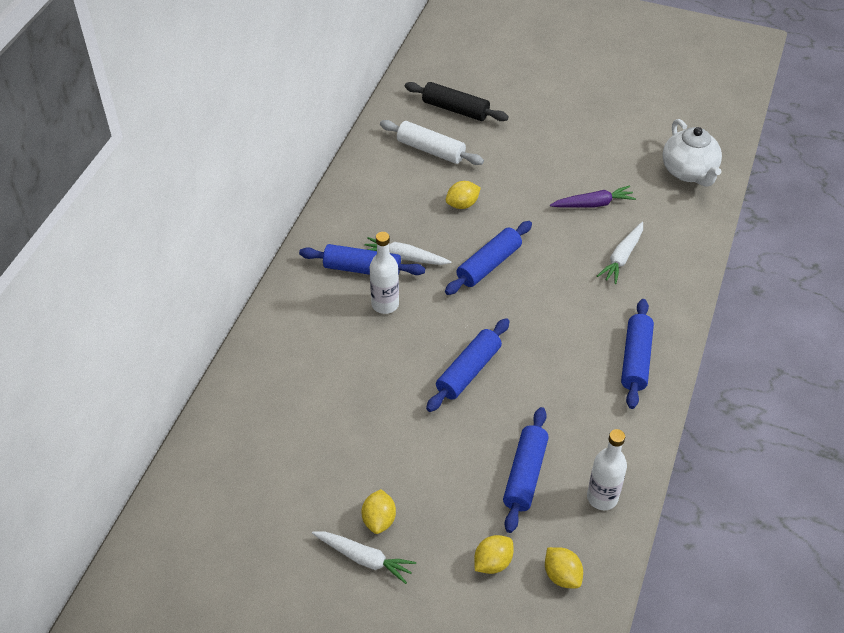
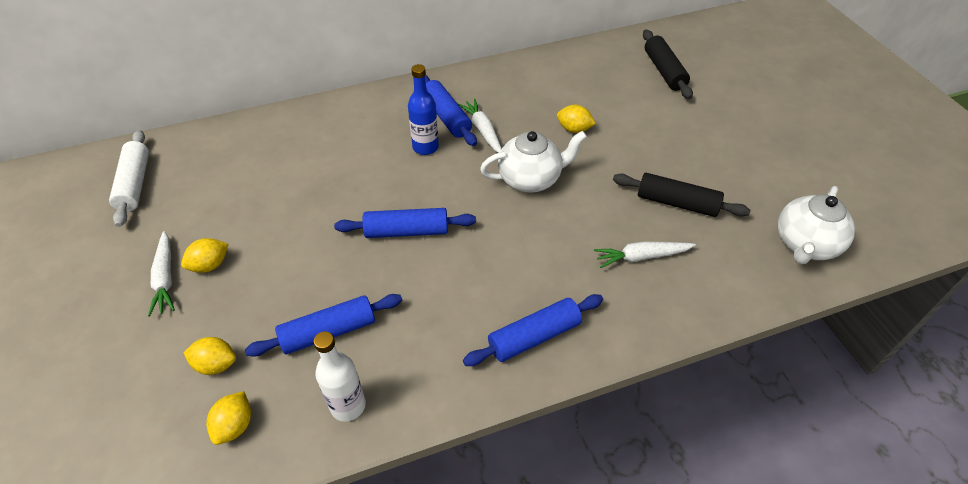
camera: 50 degrees right, 0 degrees up
white bottle [370,232,399,314] -> blue bottle [408,64,439,155]
white rolling pin [380,120,484,165] -> white rolling pin moved to [109,130,149,227]
blue rolling pin [445,221,532,295] -> white teapot [480,131,587,193]
purple carrot [550,186,636,208] -> black rolling pin [613,173,751,217]

